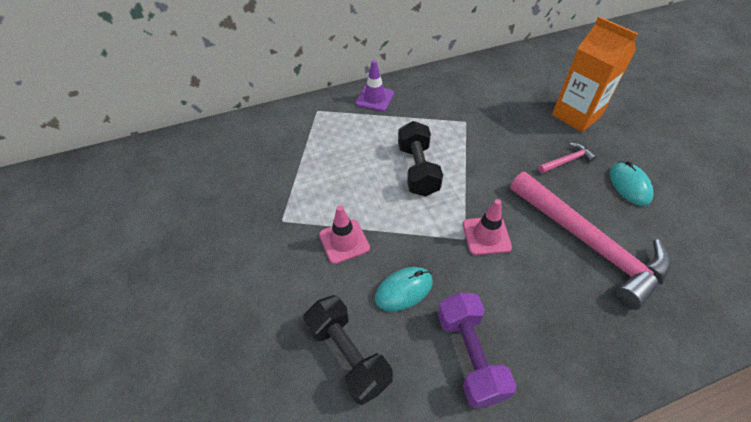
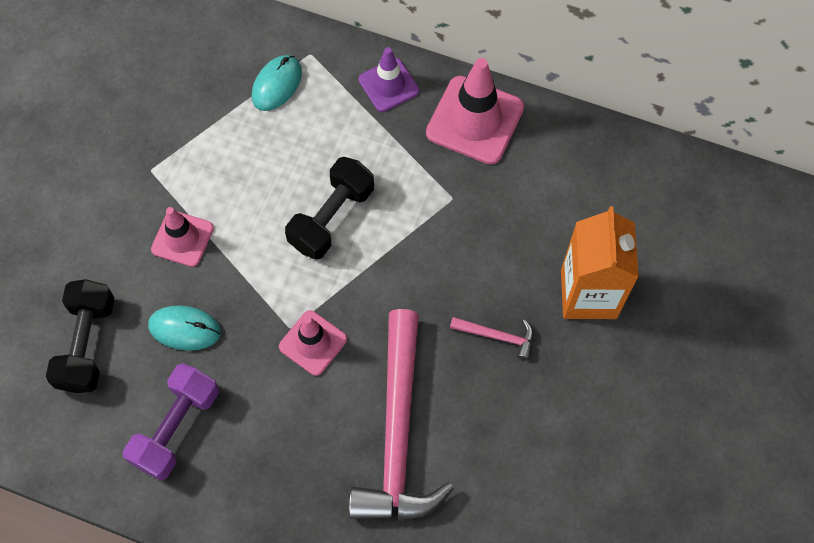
camera: 40 degrees right, 15 degrees up
turquoise mouse [610,161,654,206] -> turquoise mouse moved to [252,55,302,111]
none -> pink traffic cone [426,58,524,165]

